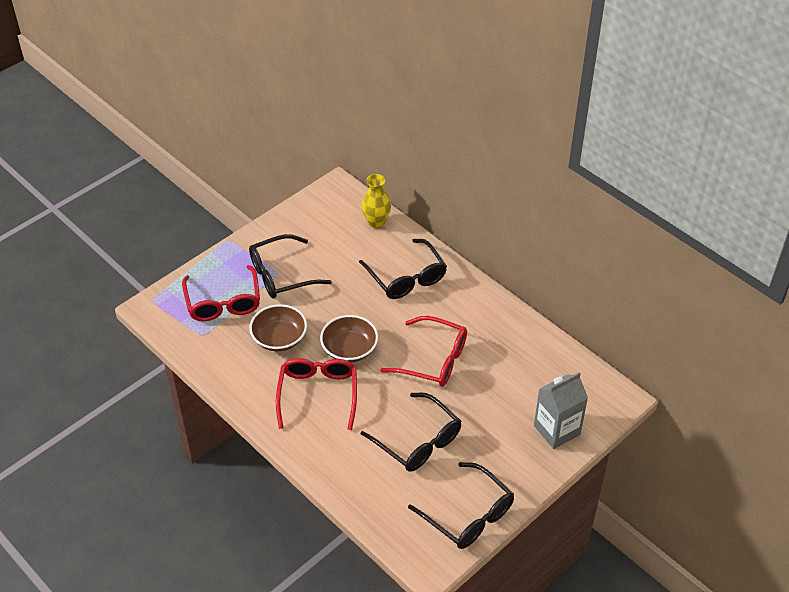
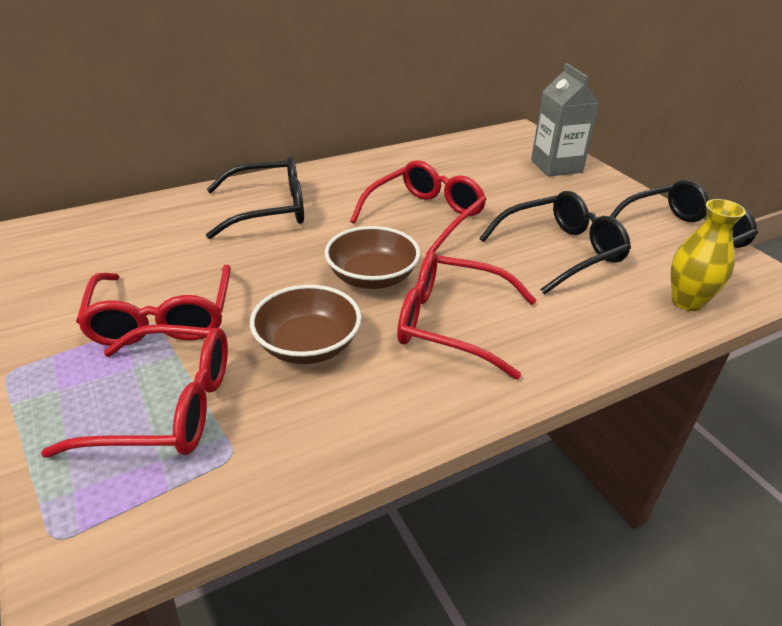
camera: 75 degrees left, 10 degrees down
black glasses [249,234,332,299] -> red glasses [76,265,231,346]
yellow vase [361,174,391,229] -> yellow vase moved to [671,199,746,311]

